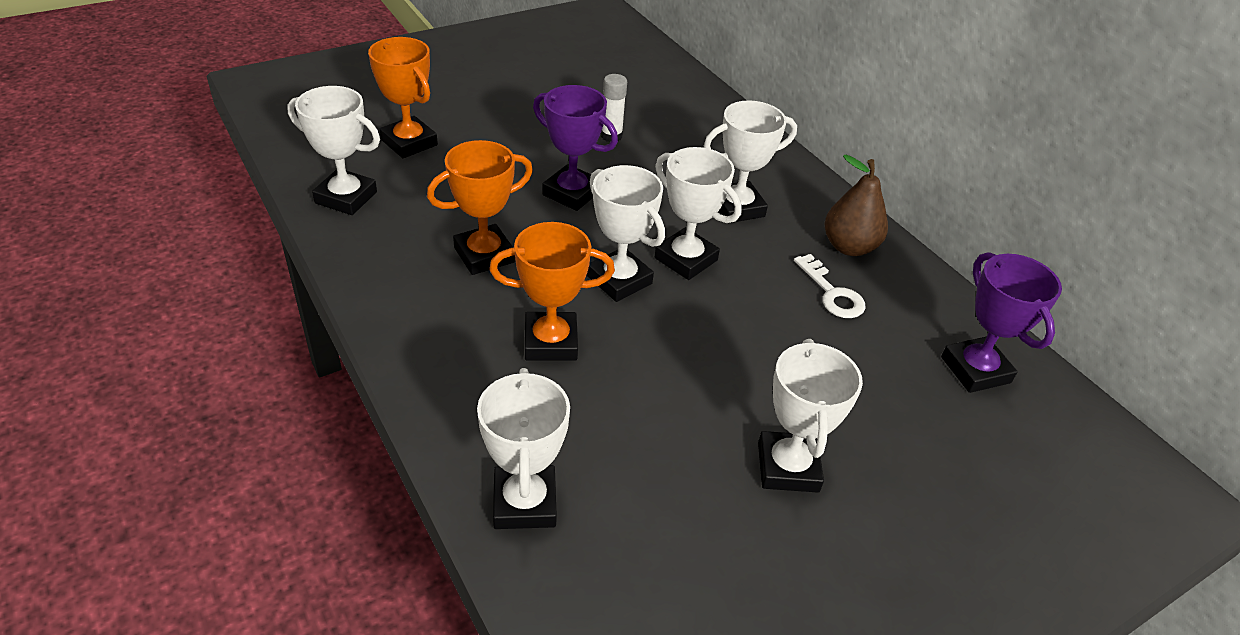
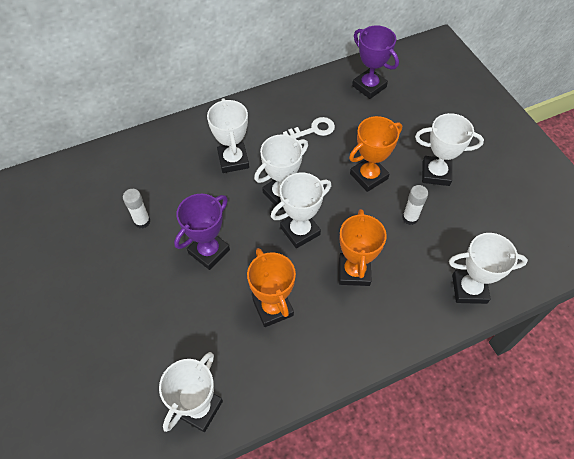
camera: 80 degrees left, 15 degrees up
orange trophy [368,37,438,158] -> orange trophy moved to [349,116,402,192]
brown pear [824,154,888,256] -> none
purple trophy [941,252,1062,393] -> purple trophy turned 60 degrees clockwise [352,25,399,99]
none -> white glue stick [402,185,428,225]

